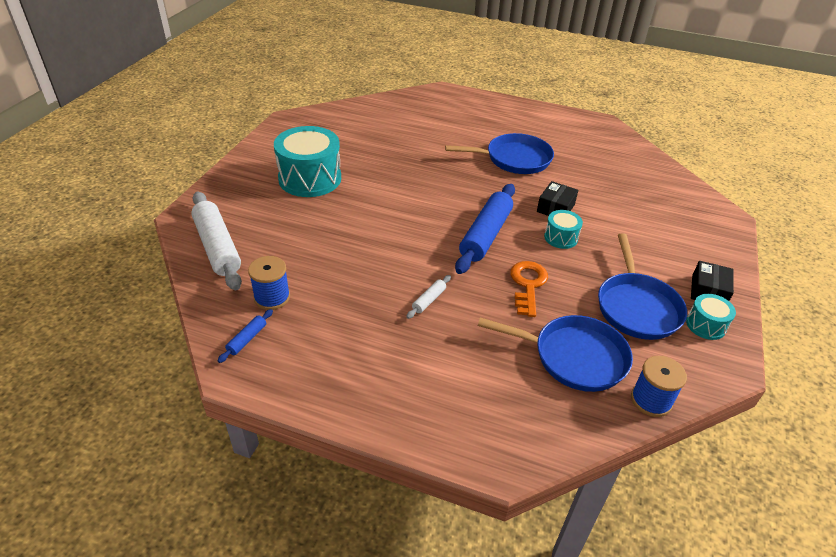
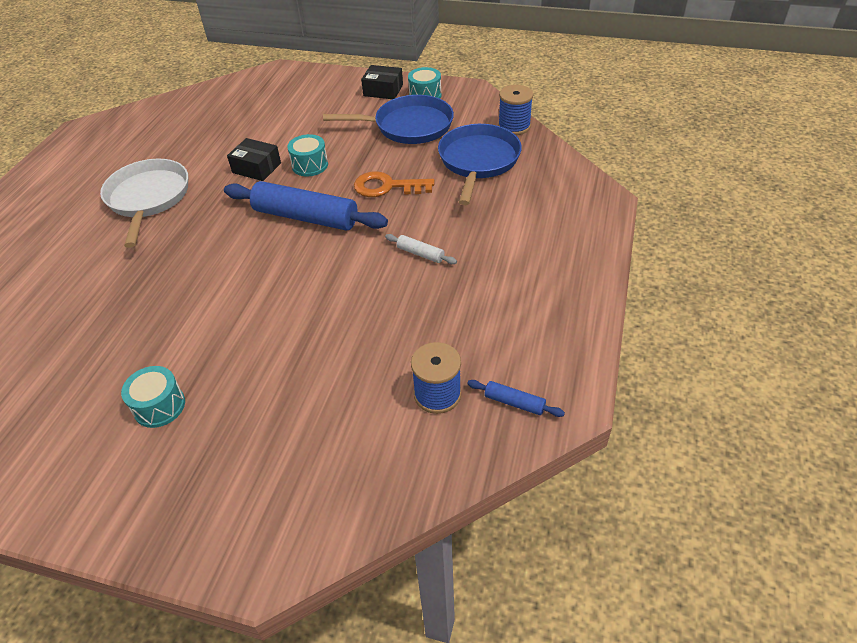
camera: 90 degrees left, 5 degrees up
white rolling pin [191,192,242,290] -> none
turquoise drum [274,126,341,197] -> turquoise drum [121,366,185,428], size x0.49
blue pan [445,133,554,174] -> white pan [100,159,188,248]

